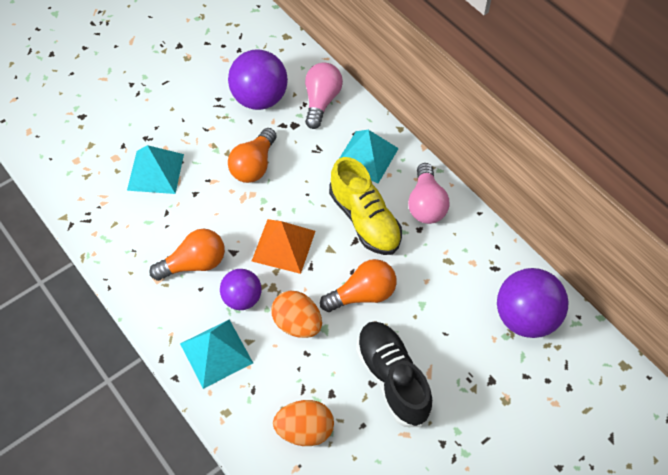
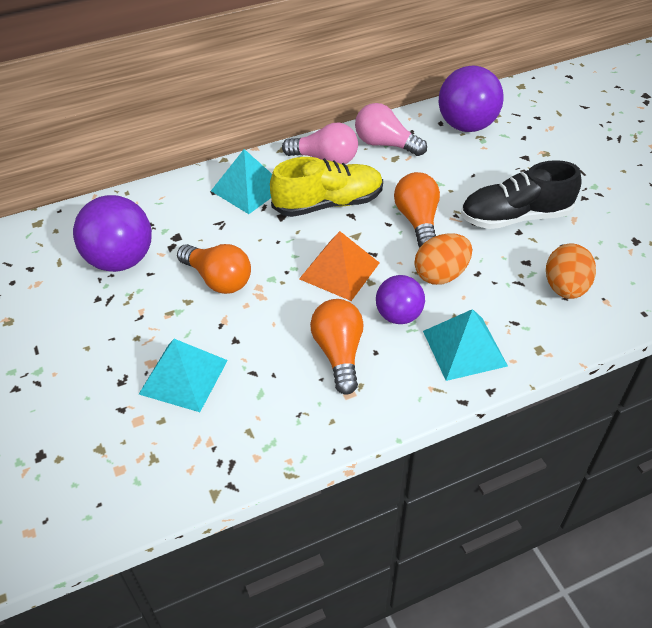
camera: 75 degrees left, 10 degrees down
pink light bulb [305,62,343,129] -> pink light bulb moved to [355,103,427,156]

